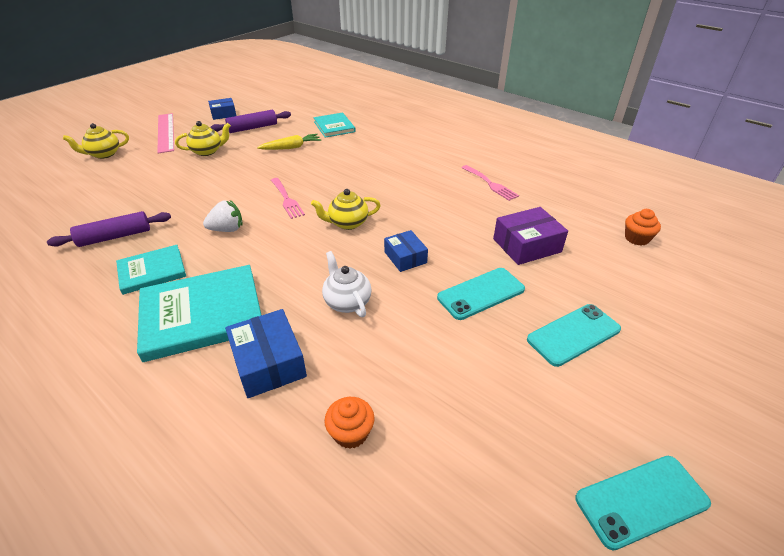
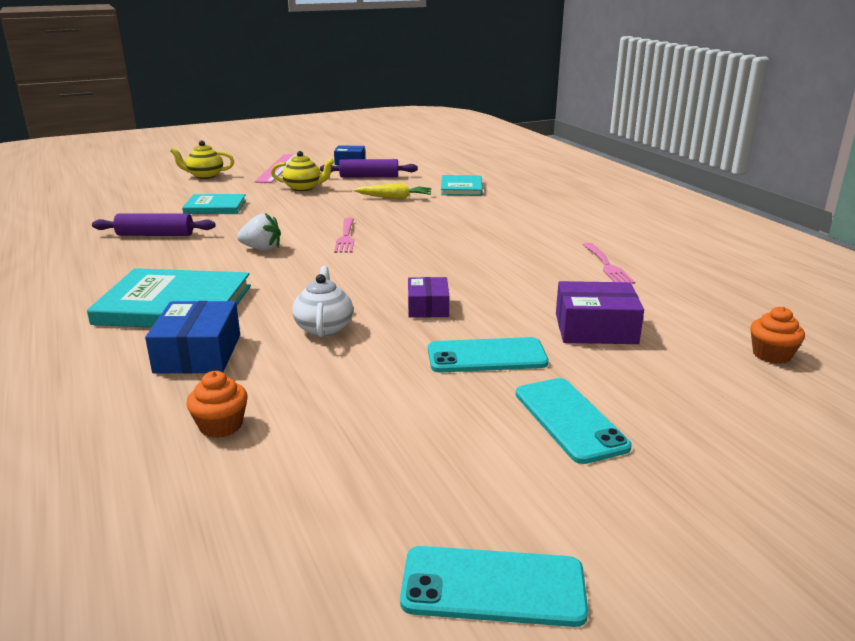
camera: 25 degrees right, 15 degrees down
turquoise book [116,245,186,295] -> turquoise book moved to [182,194,246,214]
yellow teapot [311,189,381,230] -> none
blue box [384,230,428,272] -> purple box [408,277,449,318]
turquoise phone [527,304,621,367] -> turquoise phone turned 75 degrees clockwise [516,378,632,464]

